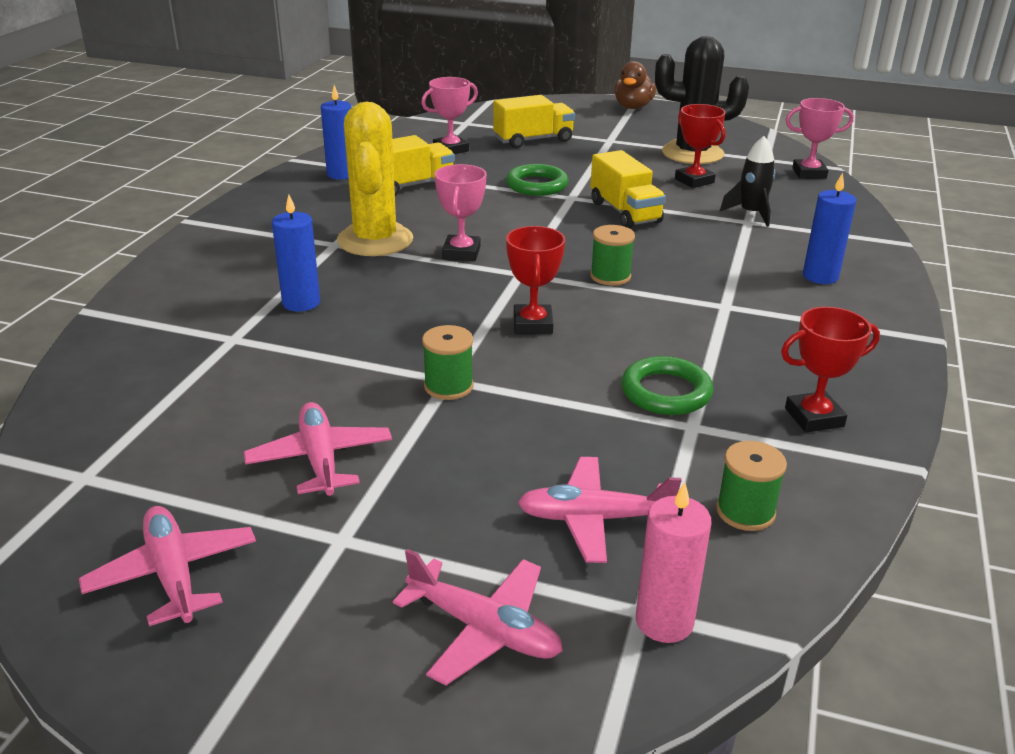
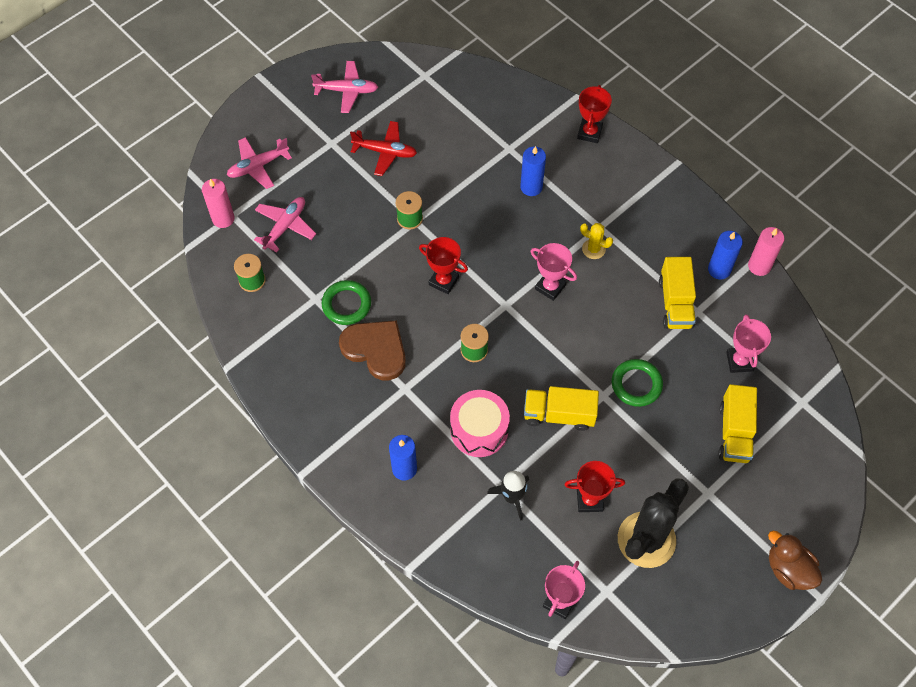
camera: 120 degrees right, 30 degrees up
pink plane [244,402,392,497] -> red plane [350,121,417,176]
yellow cactus [337,102,413,256] -> yellow cactus [580,223,613,259], size x0.45
red trophy [781,307,880,433] -> red trophy moved to [577,85,612,143]
none -> brown heart [339,320,406,380]
none -> pink drum [450,390,510,457]
none -> pink candle [748,227,785,276]

